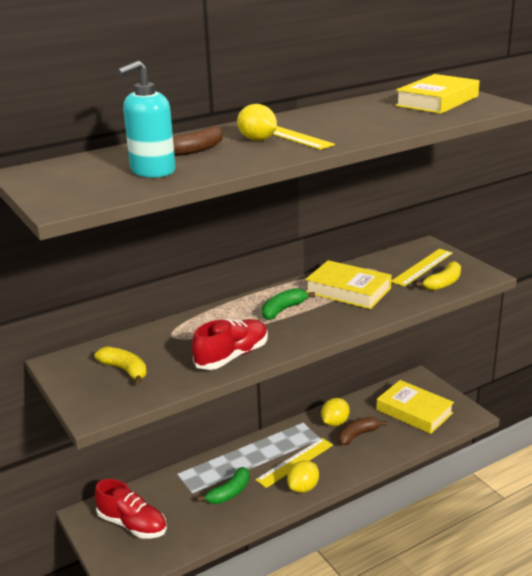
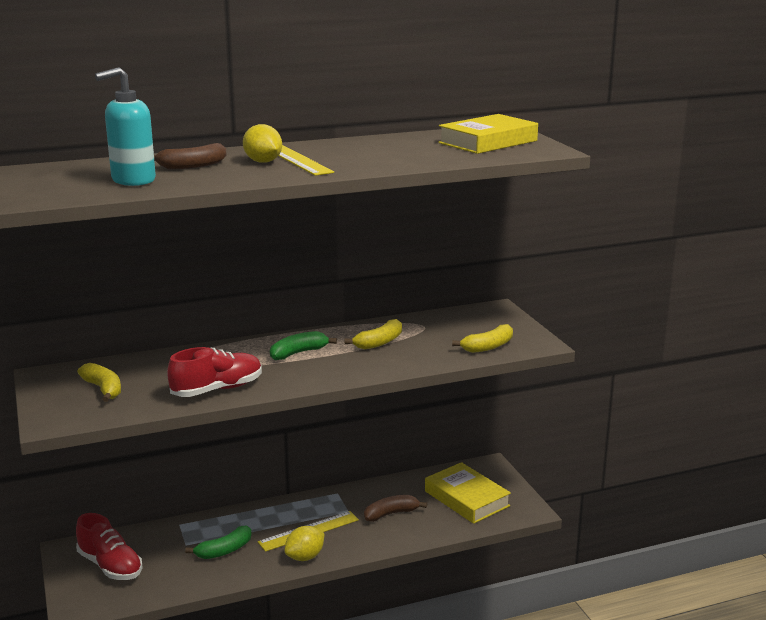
camera: 10 degrees right, 5 degrees down
yellow book [305,260,392,309] -> yellow banana [345,319,402,350]
yellow lemon [321,398,350,426] -> none
yellow ruler [391,249,453,287] -> none

